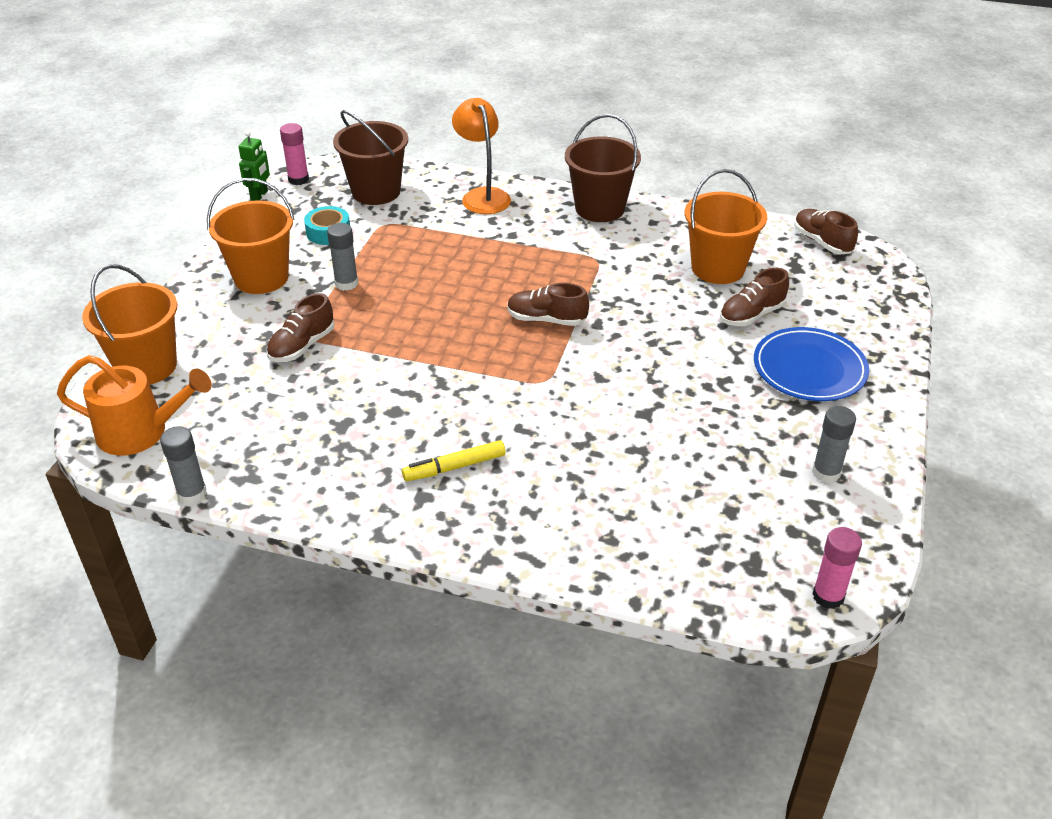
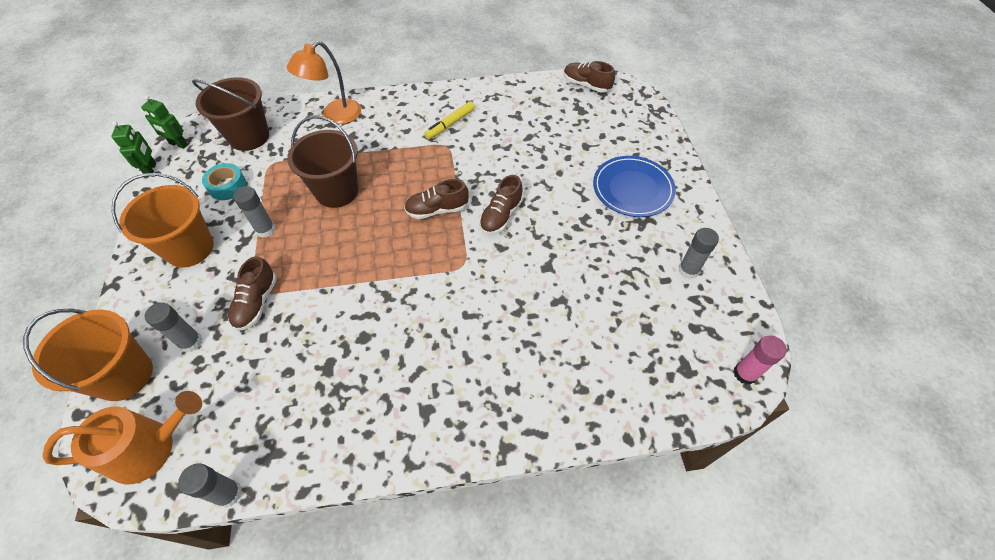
camera: 25 degrees left, 15 degrees up
pink glue stick [280,123,309,185] -> green robot [141,95,188,149]
yellow marker [402,440,506,481] -> yellow marker moved to [424,101,475,139]
orange lamp [452,98,511,214] -> orange lamp turned 90 degrees counterclockwise [287,41,361,124]
brown bucket [565,114,641,222] -> brown bucket moved to [287,116,358,208]
orange bucket [684,169,767,284] -> none
brown shoe [720,268,789,326] -> brown shoe moved to [479,175,523,235]
none -> grey glue stick [144,302,202,353]

